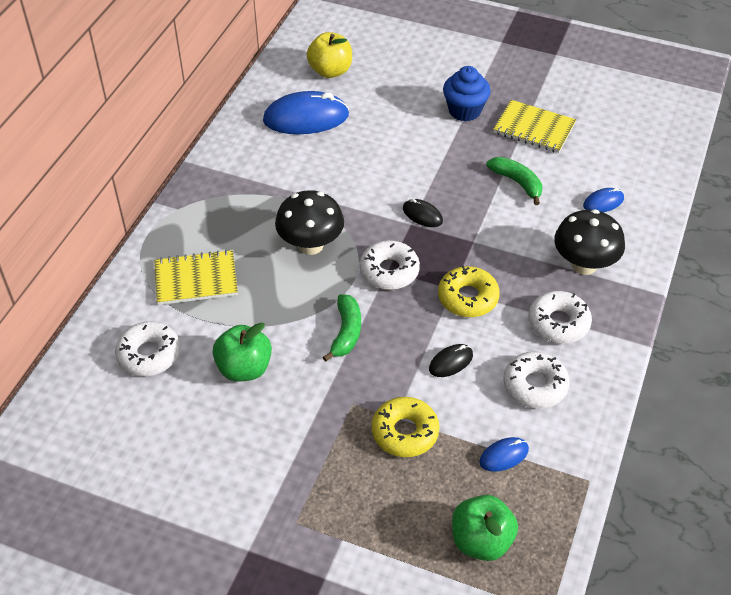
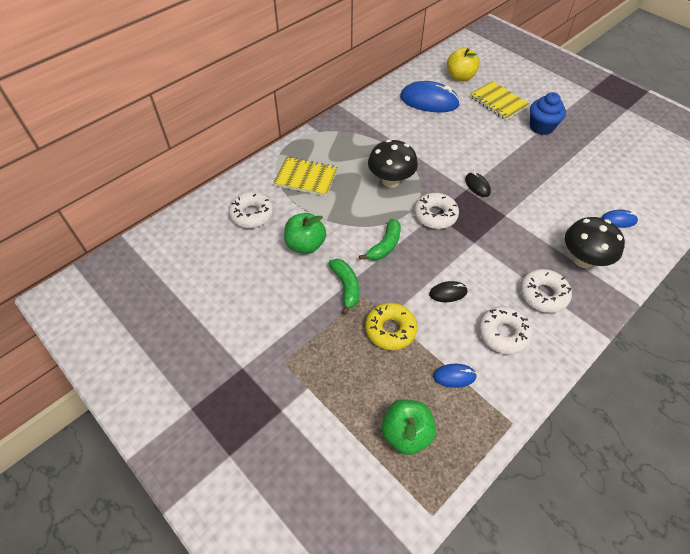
camera: 25 degrees right, 5 degrees up
yellow donut [438,266,500,317] -> none
green banana [486,157,542,205] -> green banana moved to [329,259,359,315]
yellow notebook [493,100,576,153] -> yellow notebook moved to [470,81,529,120]

